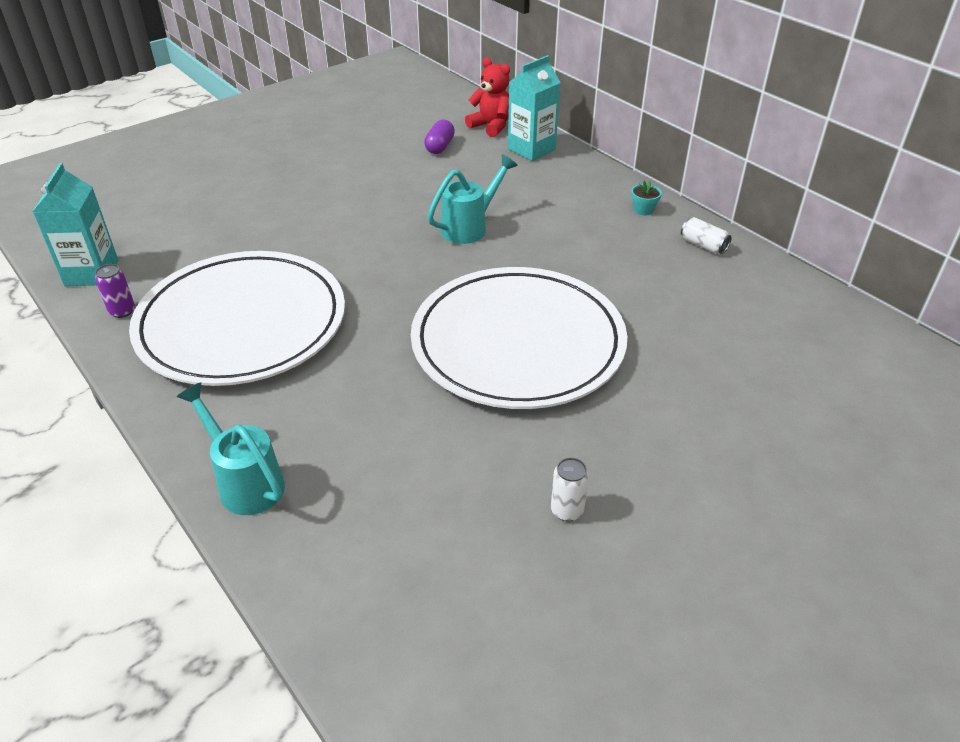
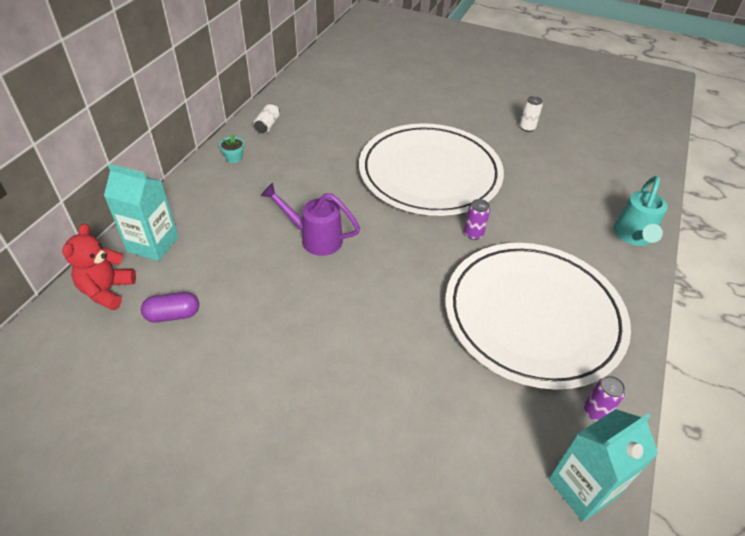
camera: 120 degrees left, 5 degrees up
turquoise watering can [427,154,518,244] -> purple watering can [261,183,360,256]
none -> purple can [464,199,490,240]

